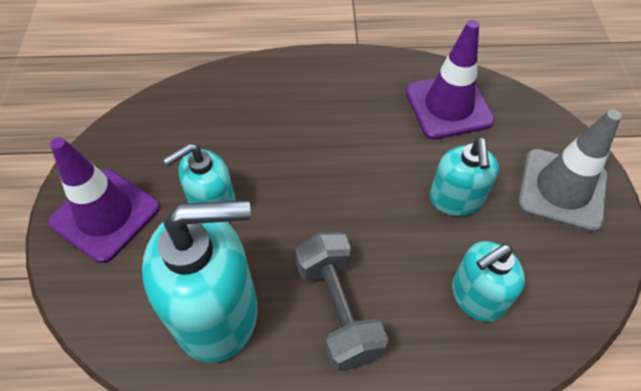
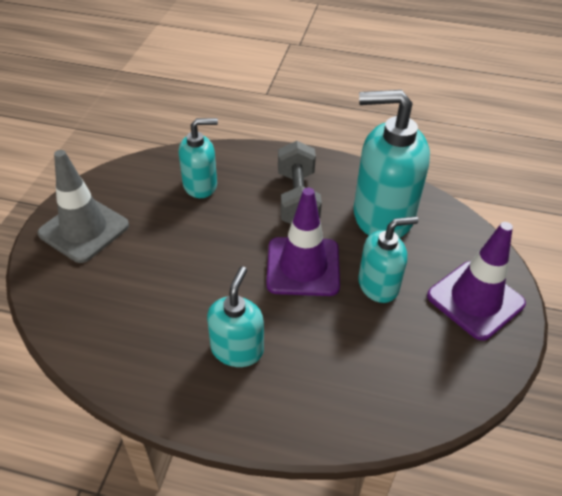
camera: 165 degrees left, 10 degrees down
purple traffic cone [405,20,495,139] -> purple traffic cone moved to [266,188,340,296]
turquoise soap dispenser [430,137,499,216] -> turquoise soap dispenser moved to [207,266,264,367]

